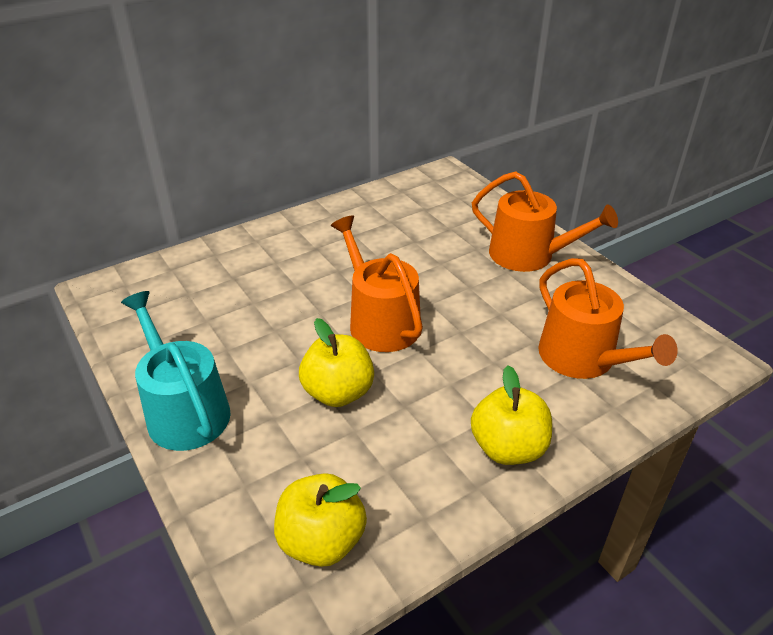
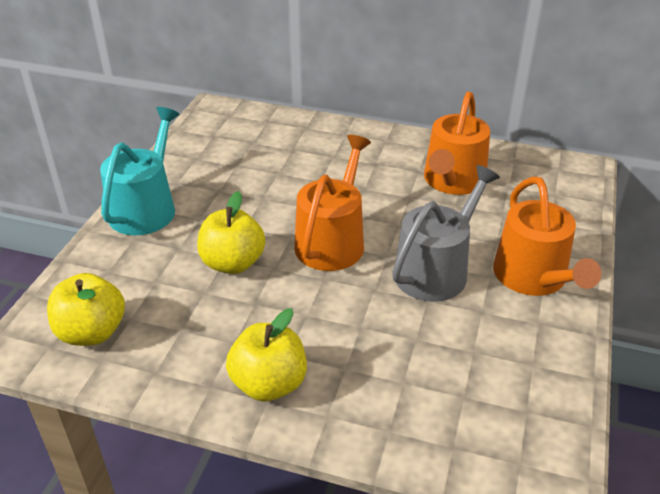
camera: 50 degrees right, 0 degrees up
orange watering can [538,258,678,379] -> orange watering can moved to [424,92,490,195]
none -> grey watering can [392,165,500,302]

